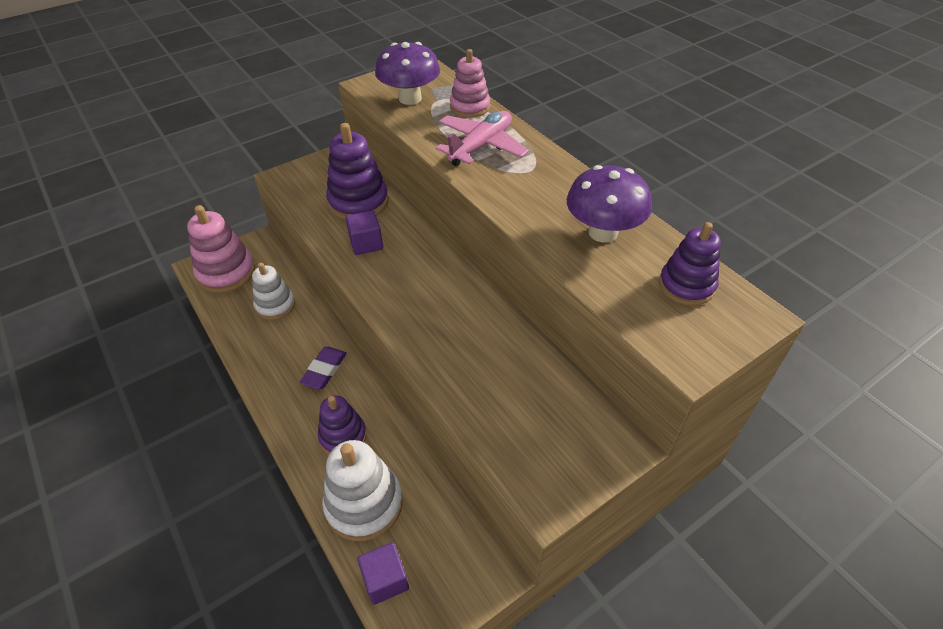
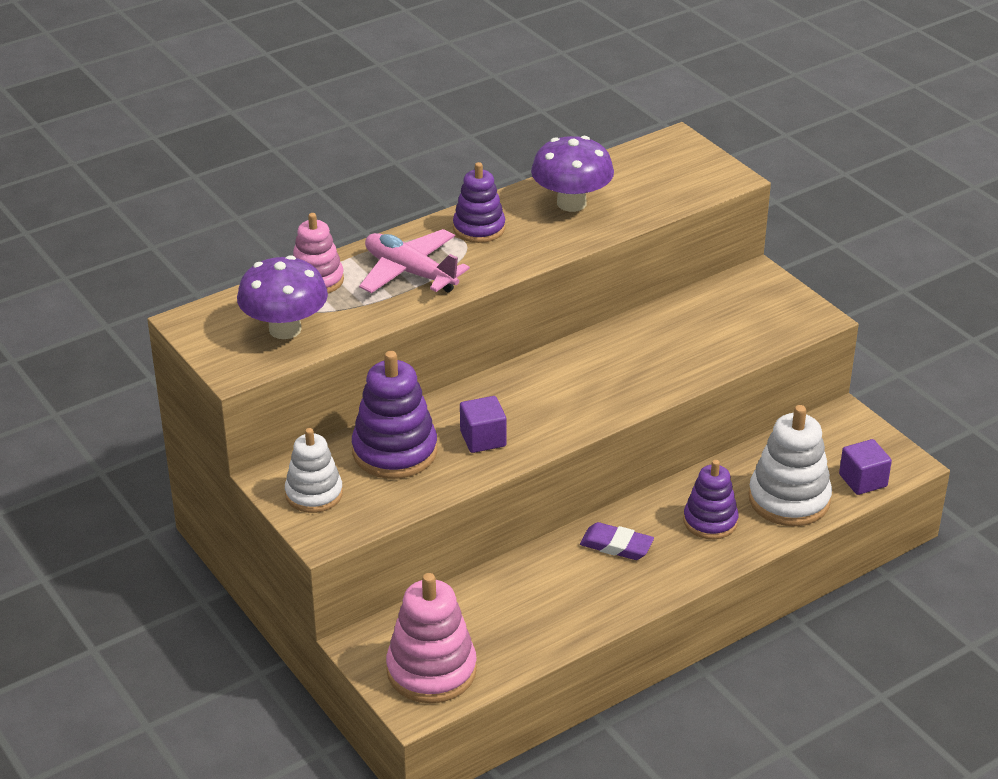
camera: 90 degrees left, 10 degrees down
white stacking toy [252,263,295,320] -> white stacking toy moved to [285,428,343,513]
purple stacking toy [659,222,721,306] -> purple stacking toy moved to [453,162,505,243]

